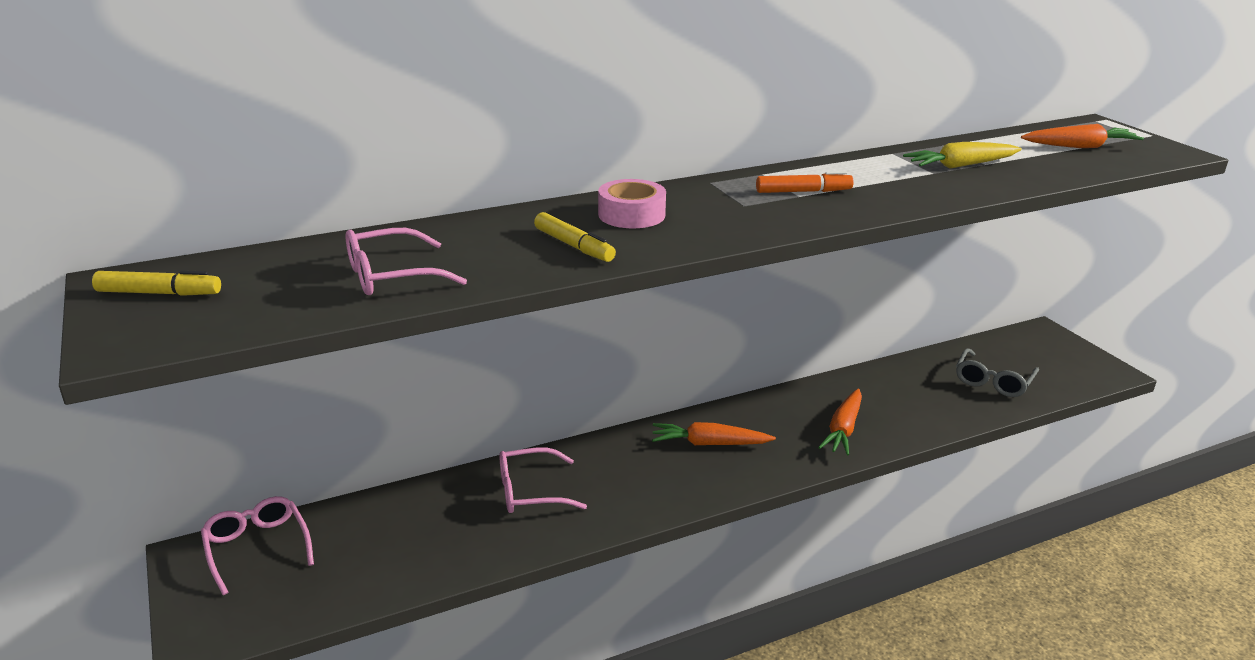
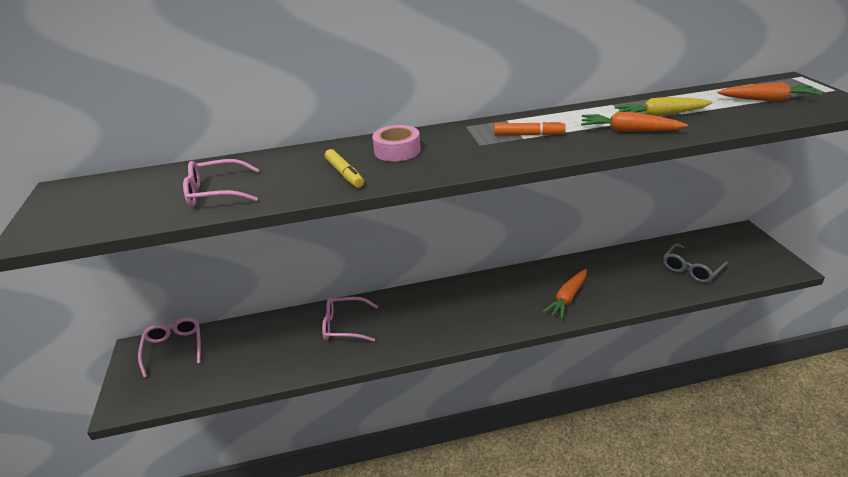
camera: 15 degrees right, 5 degrees up
yellow marker [92,270,221,296] -> none
orange carrot [652,422,776,445] -> orange carrot moved to [581,111,688,132]

